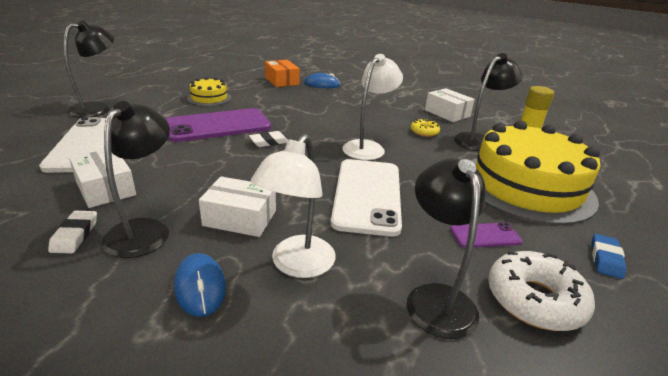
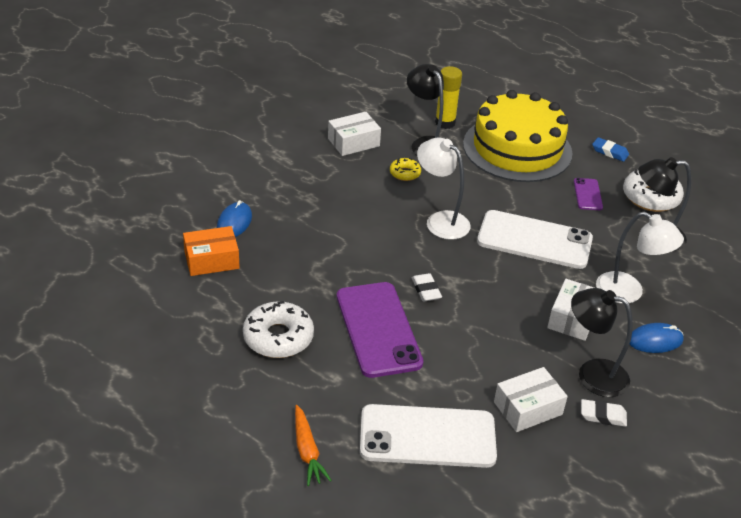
camera: 80 degrees left, 10 degrees up
black lamp [64,21,114,118] -> orange carrot [295,405,332,486]
yellow cake [187,77,231,106] -> white donut [243,301,314,358]

